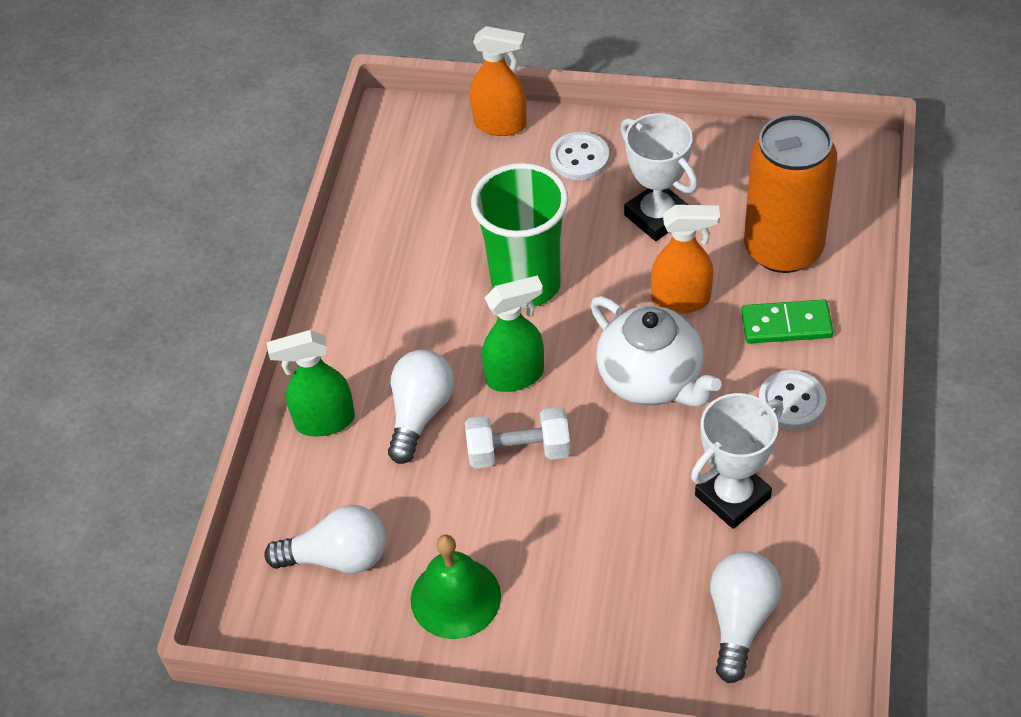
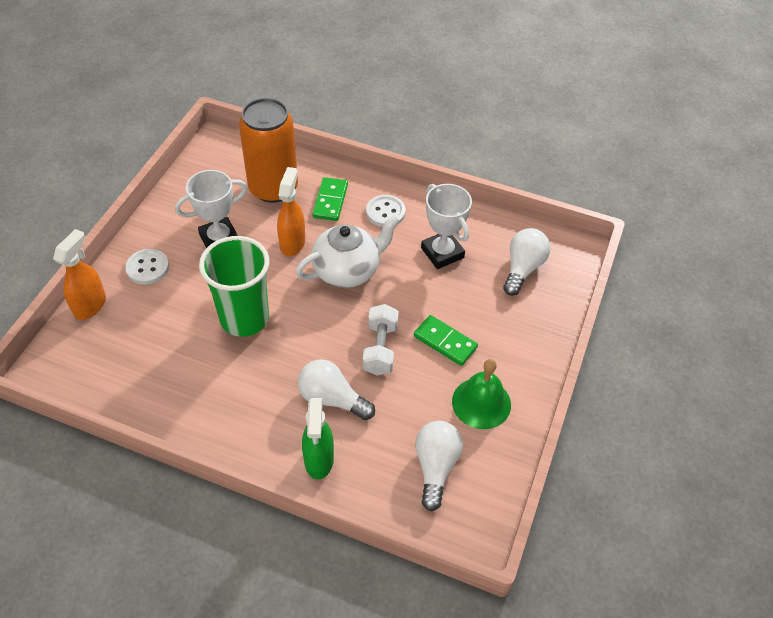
camera: 85 degrees left, 0 degrees up
green spray bottle [482,276,544,392] -> none
white light bulb [710,551,782,683] -> white light bulb turned 90 degrees clockwise [503,228,550,296]
none -> green domino [414,315,478,366]

